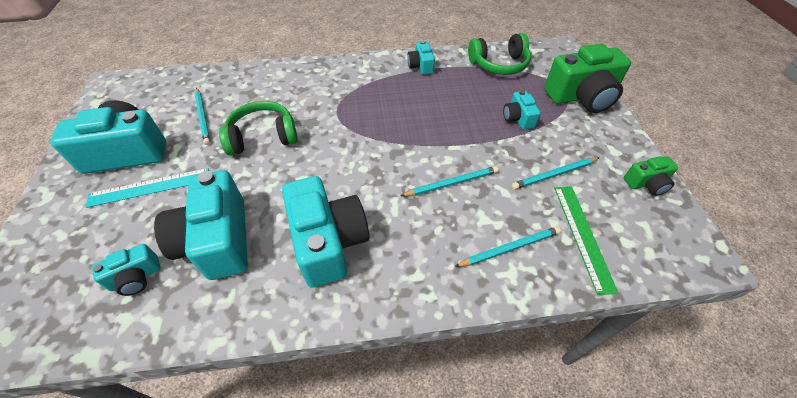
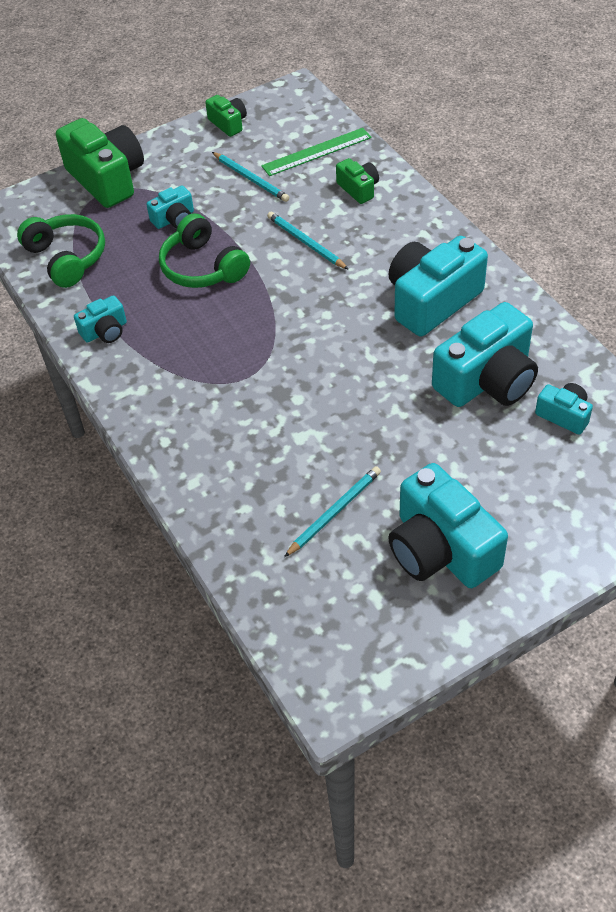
camera: 110 degrees left, 0 degrees up
turquoise ruler [86,168,209,208] -> none
green headphones [219,101,298,156] -> green headphones moved to [159,213,250,288]
turquoise pencil [454,226,561,267] -> green camera [336,158,379,204]

